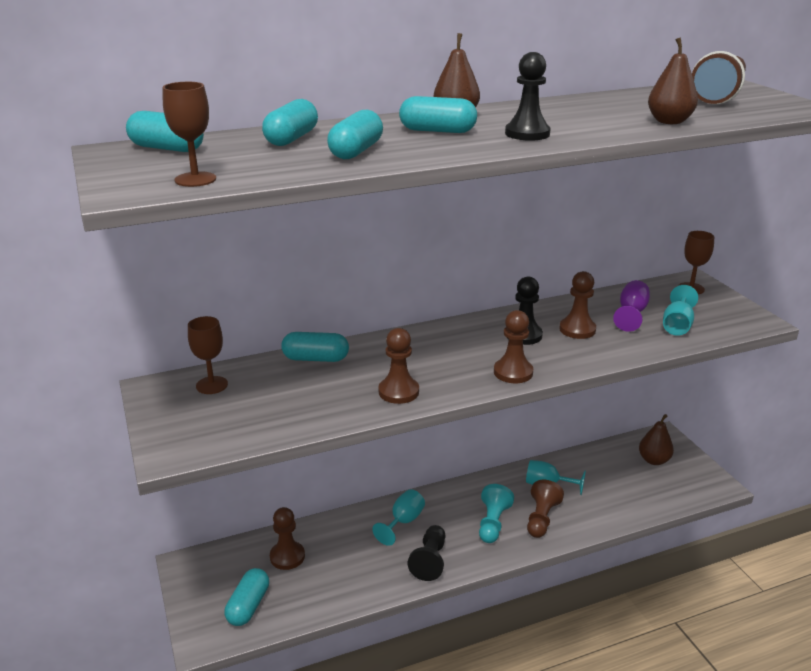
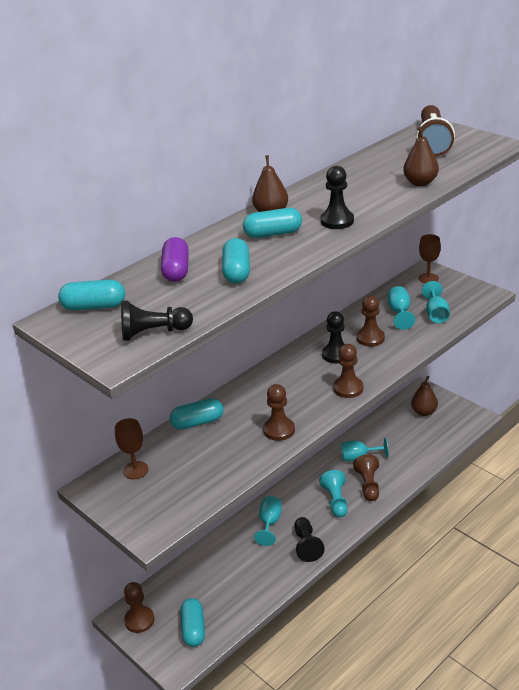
camera: 20 degrees left, 5 degrees up
brown goblet [162,82,216,187] -> black pawn [121,301,193,341]
turquoise capsule [262,99,318,146] -> purple capsule [161,237,189,282]
brown pawn [270,507,305,570] -> brown pawn moved to [124,582,154,633]
purple goblet [613,280,650,332] -> turquoise goblet [388,286,415,330]

